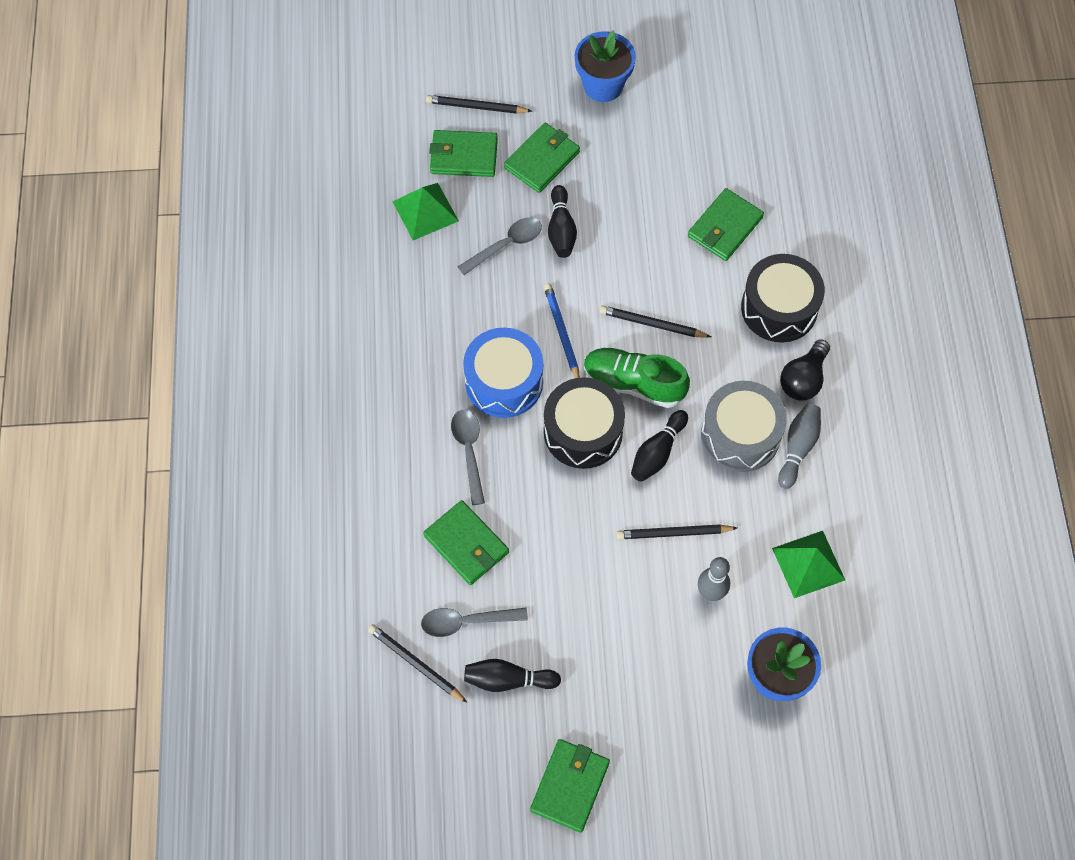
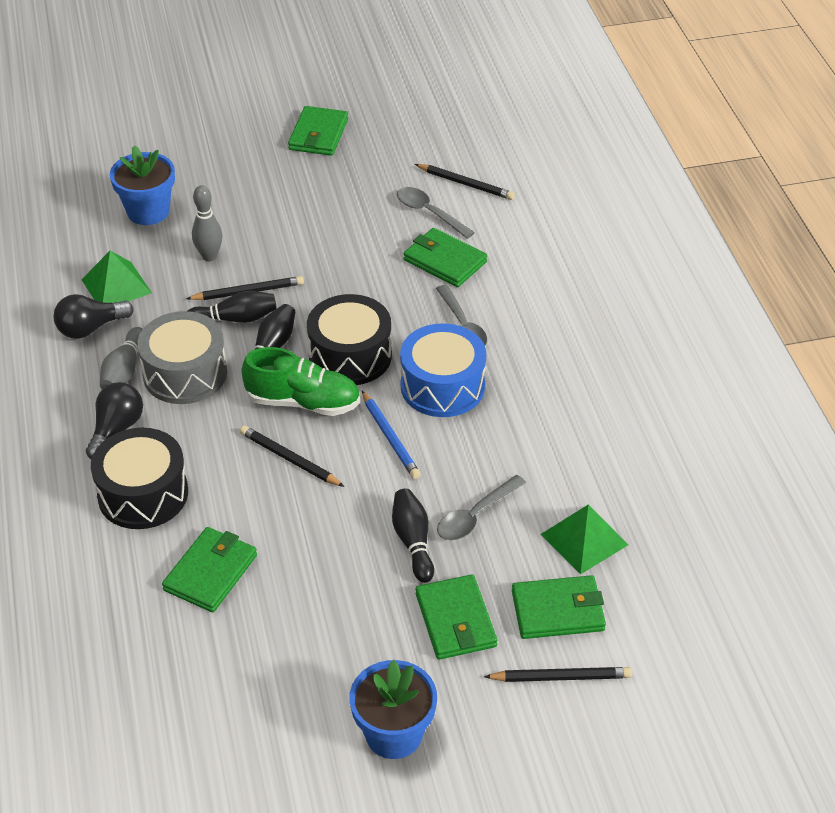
camera: 170 degrees right, 20 degrees down
grey spoon [421,608,528,637] -> grey spoon turned 120 degrees counterclockwise [397,187,475,239]
black bowling pin [464,659,561,692] -> black bowling pin moved to [188,291,277,323]
green wallet [504,123,580,193] -> green wallet turned 45 degrees counterclockwise [416,574,497,660]
black pencil [600,305,711,338] -> black pencil turned 150 degrees counterclockwise [240,426,345,487]
none -> black light bulb [54,294,134,339]

